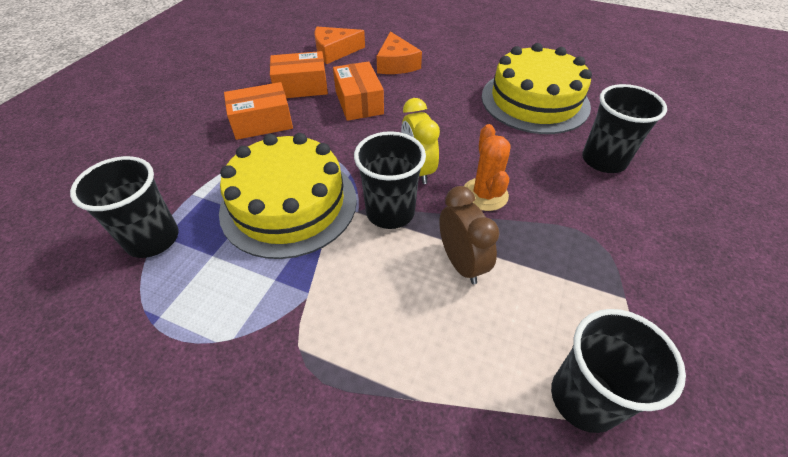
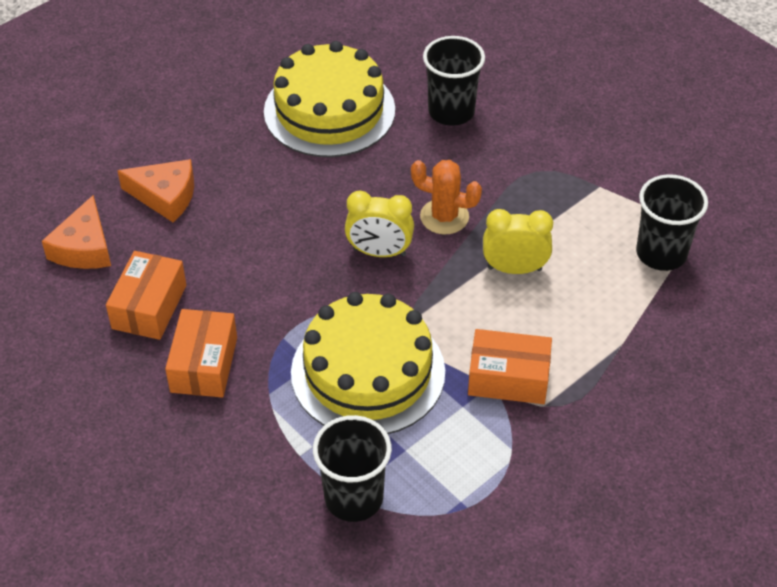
camera: 65 degrees left, 0 degrees up
orange box [333,61,384,121] -> orange box moved to [468,329,552,404]
black cup [354,131,426,229] -> none
brown clock [439,186,500,284] -> yellow clock [483,209,553,274]

